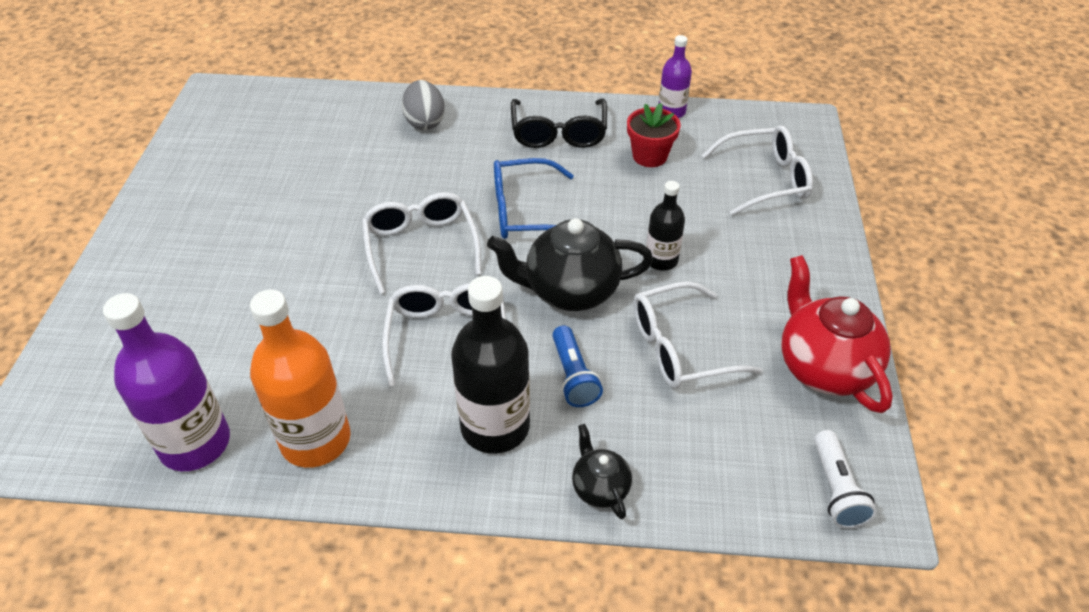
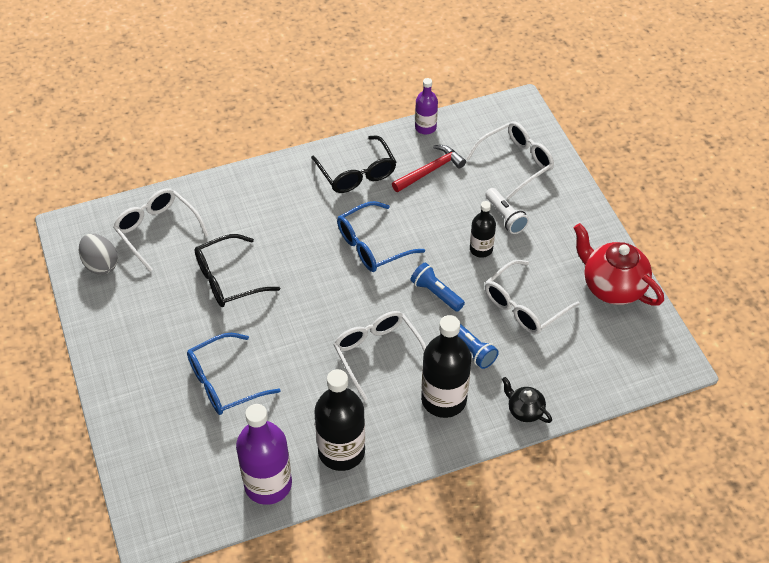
camera: 25 degrees left, 5 degrees up
orange bottle [250,290,351,468] -> black bottle [315,369,365,471]
white glasses [362,192,482,294] -> white glasses moved to [113,188,209,272]
grey egg [402,80,445,130] -> grey egg moved to [79,234,118,275]
black teapot [487,218,653,311] -> blue flashlight [410,262,465,312]
red flower pot [627,103,681,167] -> red hammer [392,145,466,192]
white flashlight [814,430,877,529] -> white flashlight moved to [485,188,529,234]
none -> blue glasses [187,333,281,415]
none -> black glasses [194,234,280,307]

